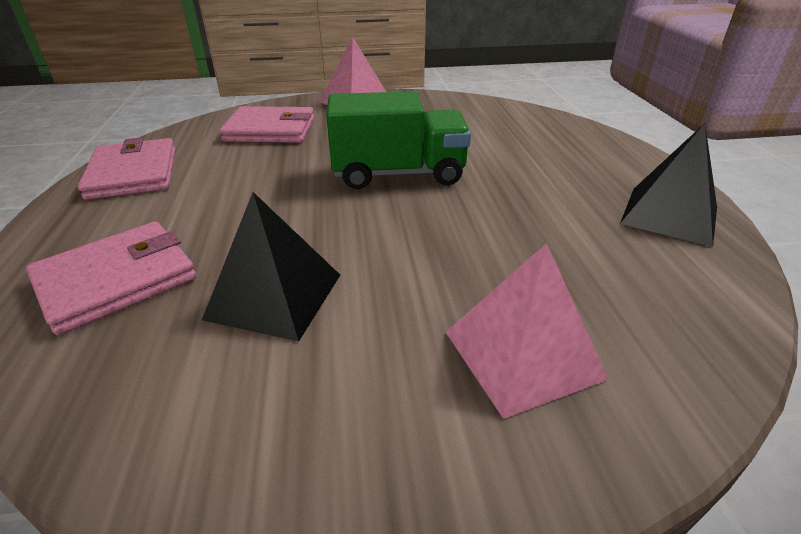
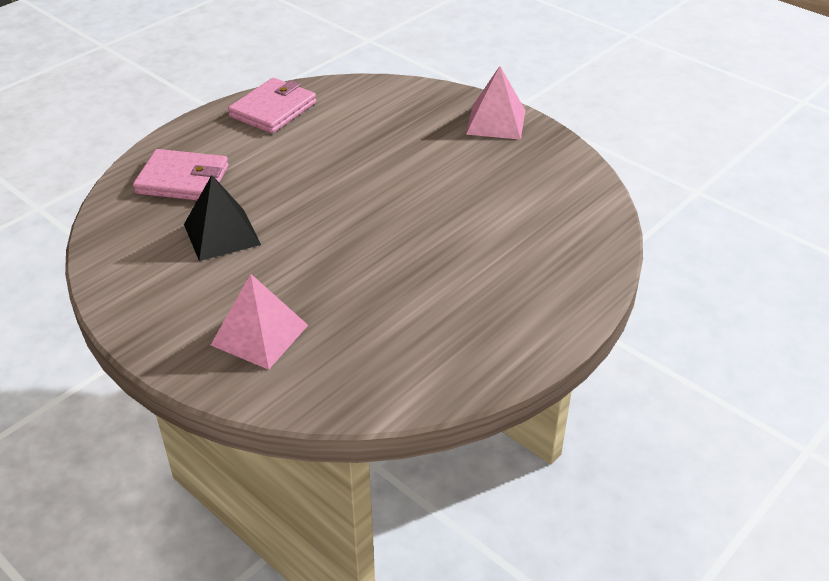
camera: 50 degrees right, 5 degrees up
pink wallet [220,106,314,143] -> none
green truck [326,91,471,189] -> none
black pyramid [620,123,717,247] -> none

